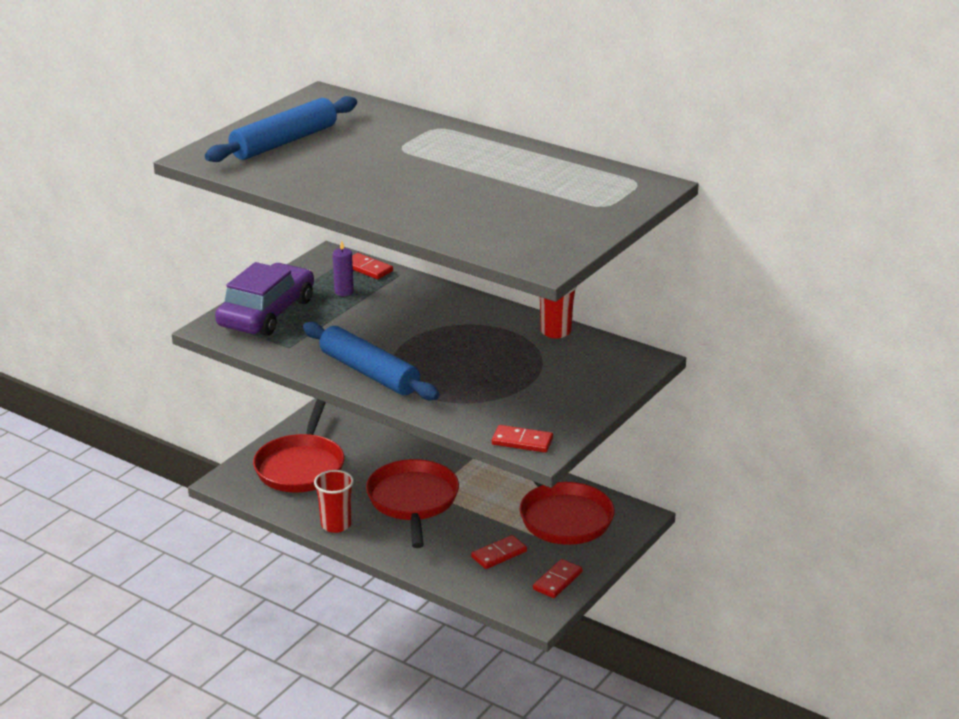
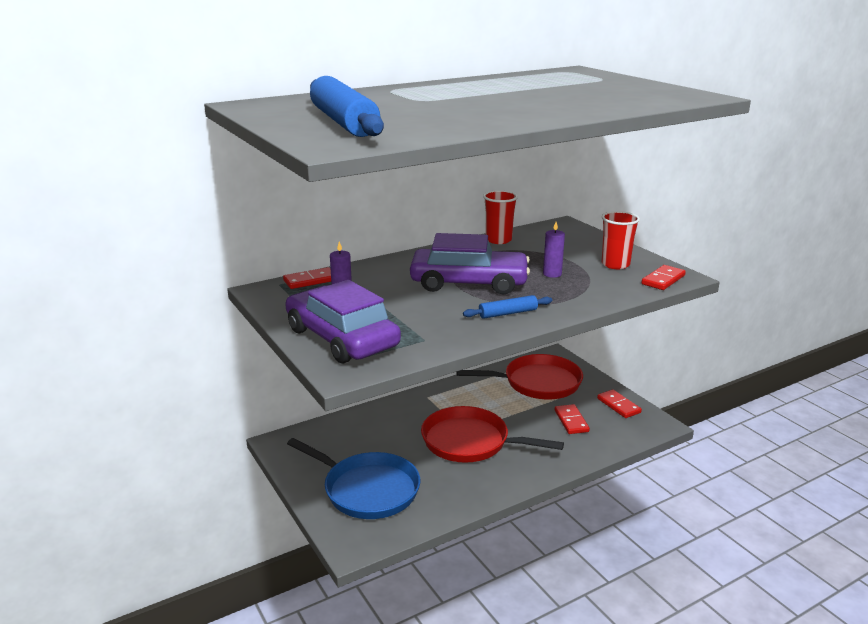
camera: 65 degrees left, 5 degrees down
red pan [253,399,345,493] -> blue pan [287,438,420,519]
blue rolling pin [303,322,440,400] -> blue rolling pin [463,295,552,319], size x0.49
red cup [314,470,354,533] -> red cup moved to [601,211,640,269]
none -> purple car [410,233,530,295]
none -> purple candle [543,222,565,278]

